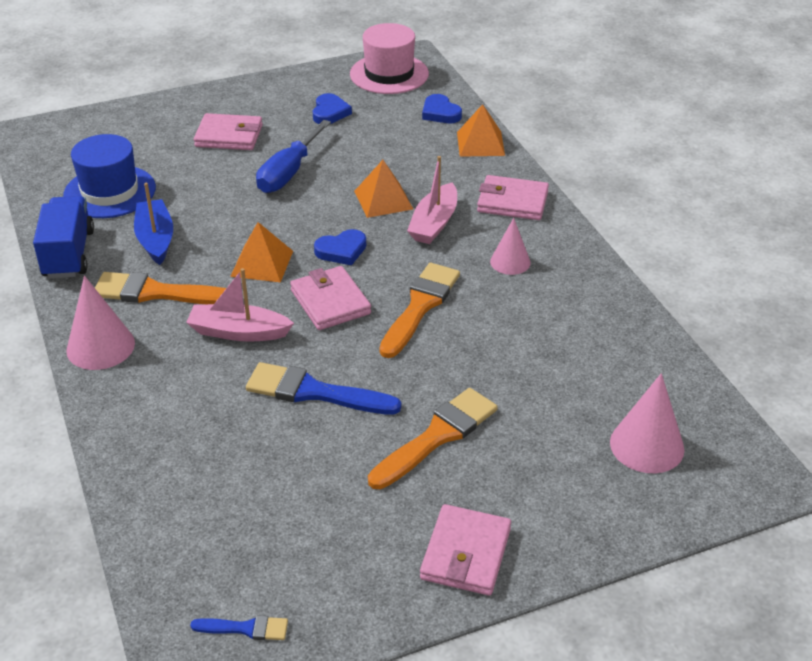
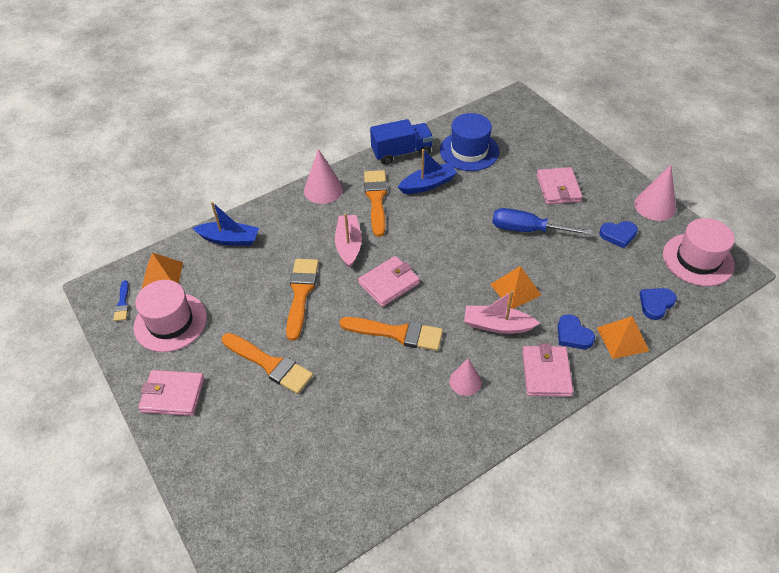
camera: 80 degrees right, 10 degrees up
orange pyramid [230,222,293,282] -> orange pyramid moved to [141,253,183,290]
blue brush [246,362,402,415] -> orange brush [286,259,319,341]
blue heart [314,229,366,265] -> blue heart moved to [558,314,595,349]
pink cone [610,373,684,473] -> pink cone moved to [634,165,676,221]
none -> pink hat [133,280,207,352]
none -> blue boat [193,202,259,246]

